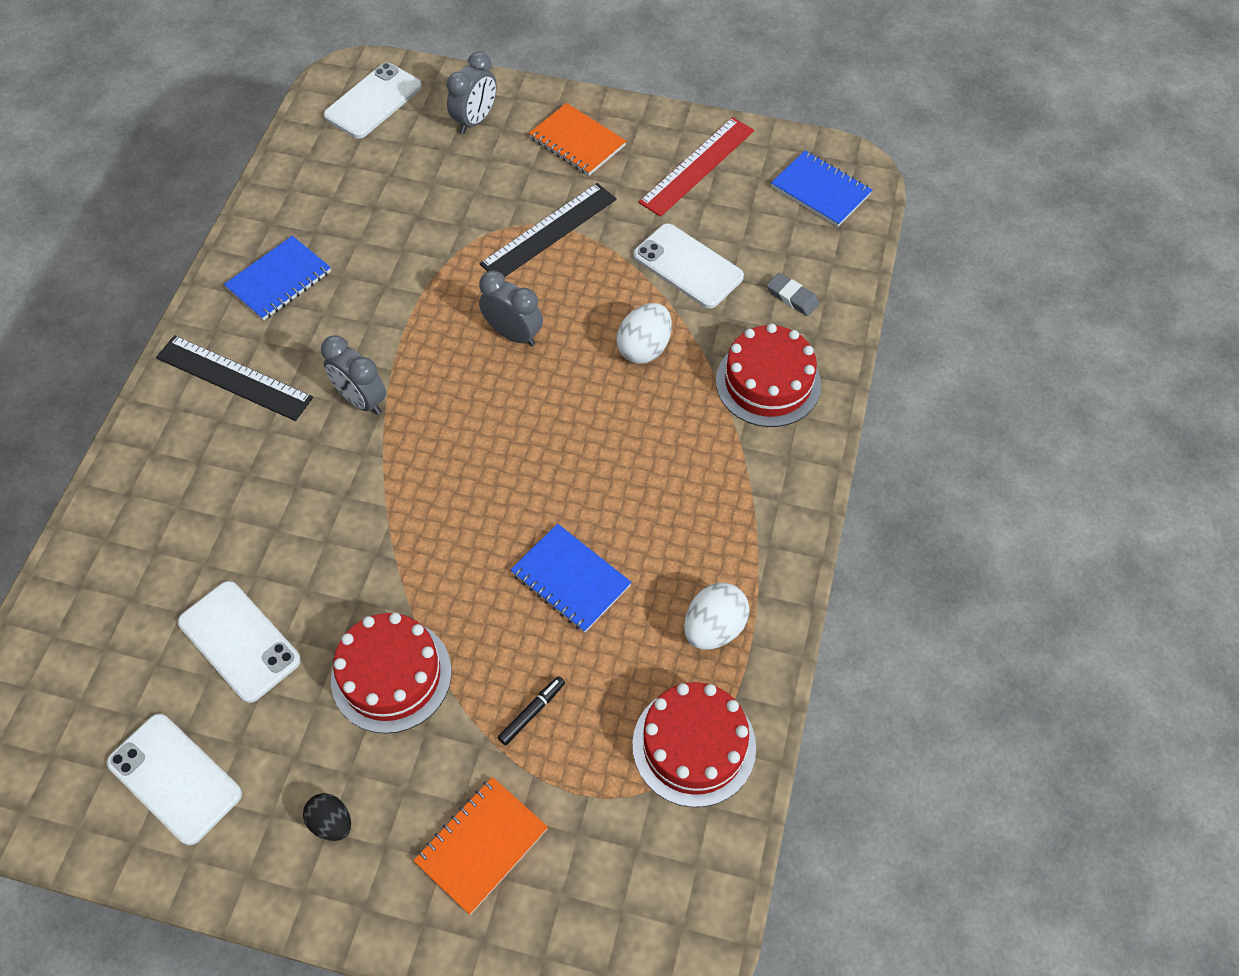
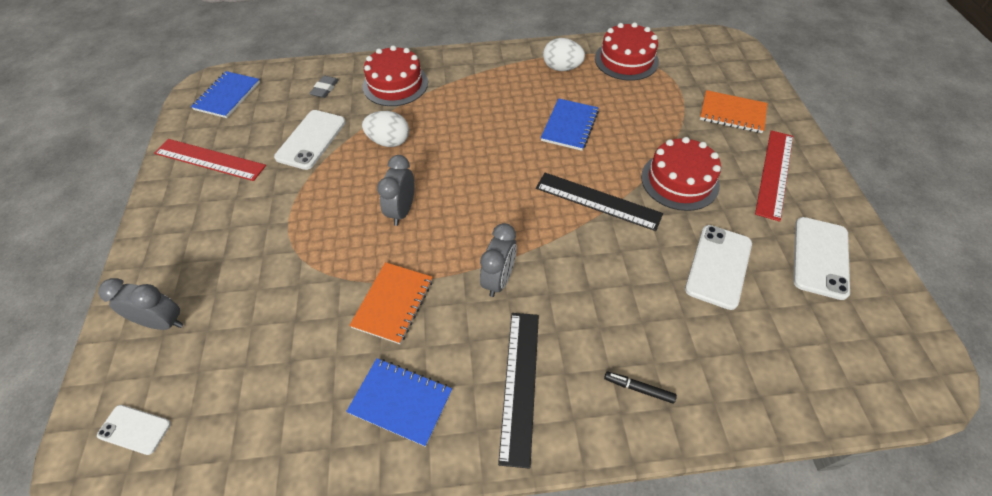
camera: 110 degrees left, 5 degrees down
black egg [303,793,351,841] -> red ruler [755,130,793,222]
white phone [324,63,422,139] -> white phone [97,405,171,455], size x0.60
black ruler [479,183,616,277] -> black ruler moved to [536,173,663,231]
black marker [498,676,565,745] -> black marker moved to [604,371,677,404]
orange notebook [529,103,626,176] -> orange notebook moved to [349,262,432,344]

